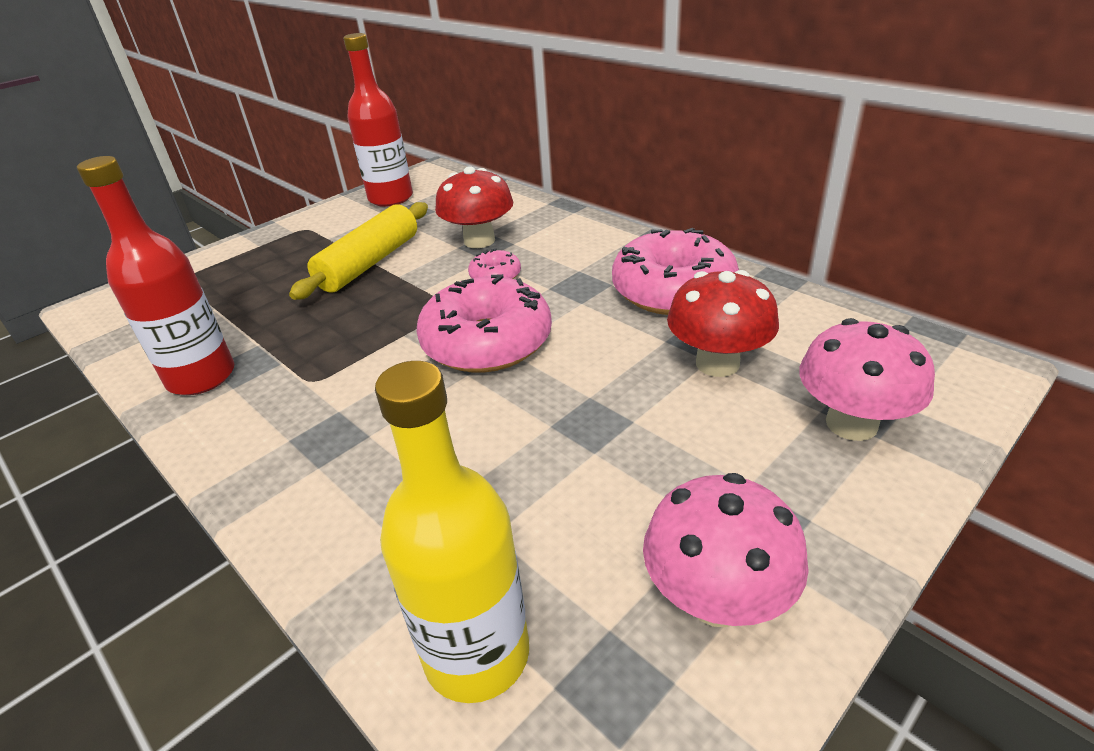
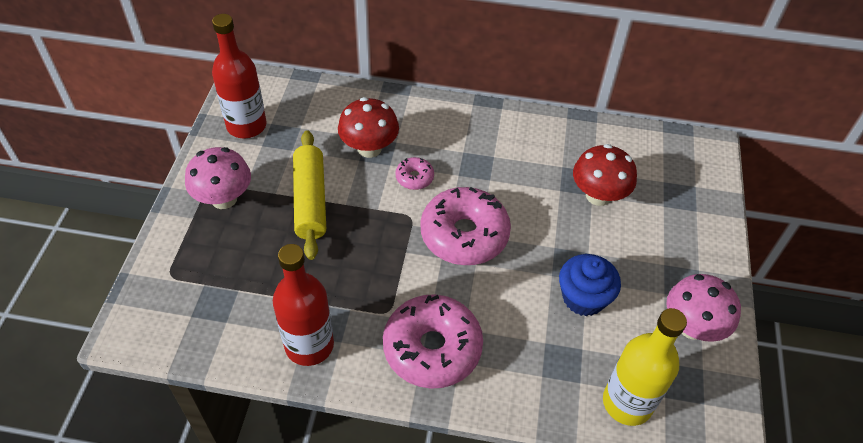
camera: 40 degrees left, 15 degrees up
pink donut [612,228,739,315] -> pink donut moved to [383,294,483,389]
pink mushroom [799,318,935,441] -> pink mushroom moved to [185,147,251,209]
none -> blue cupcake [559,254,621,316]

